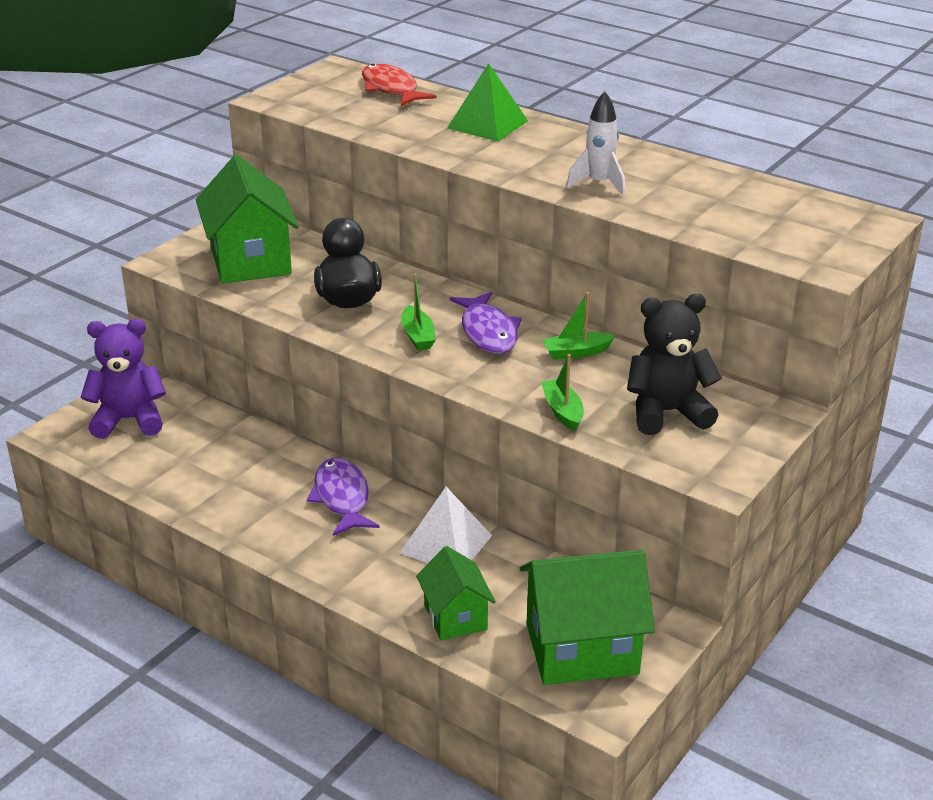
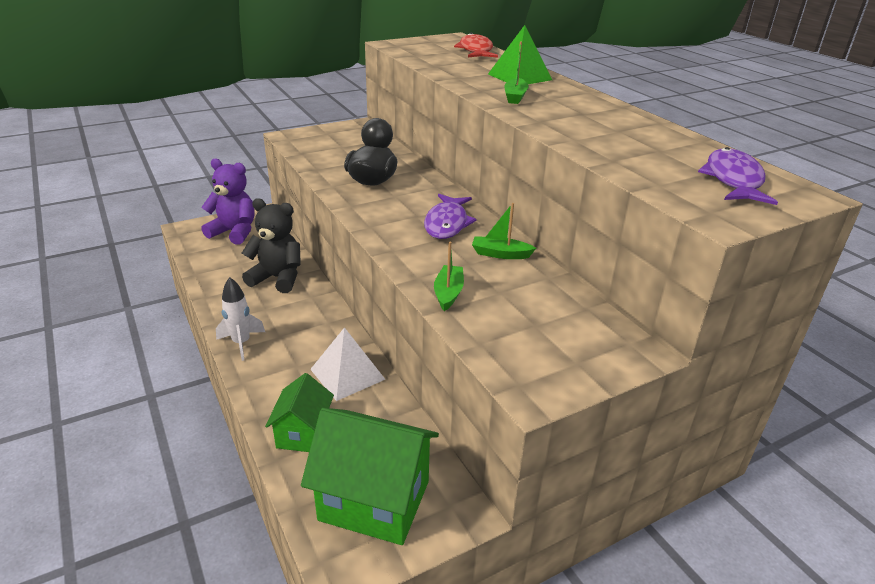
camera: 25 degrees right, 0 degrees up
green house [196,155,299,284] -> none
purple fish [307,458,379,536] -> purple fish moved to [698,147,778,205]
green boat [401,273,436,351] -> green boat moved to [504,42,529,104]
white rocket [566,91,625,195] -> white rocket moved to [216,277,265,361]
black teddy bear [627,294,722,435] -> black teddy bear moved to [242,198,301,293]

